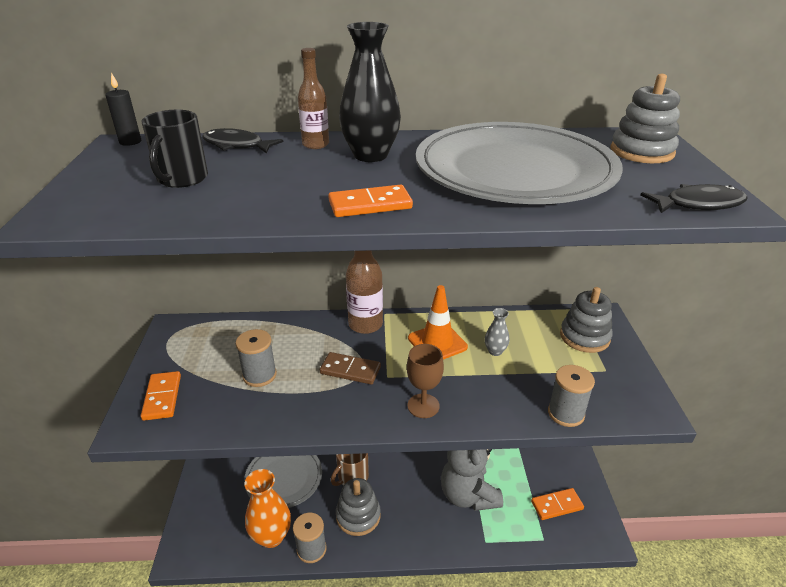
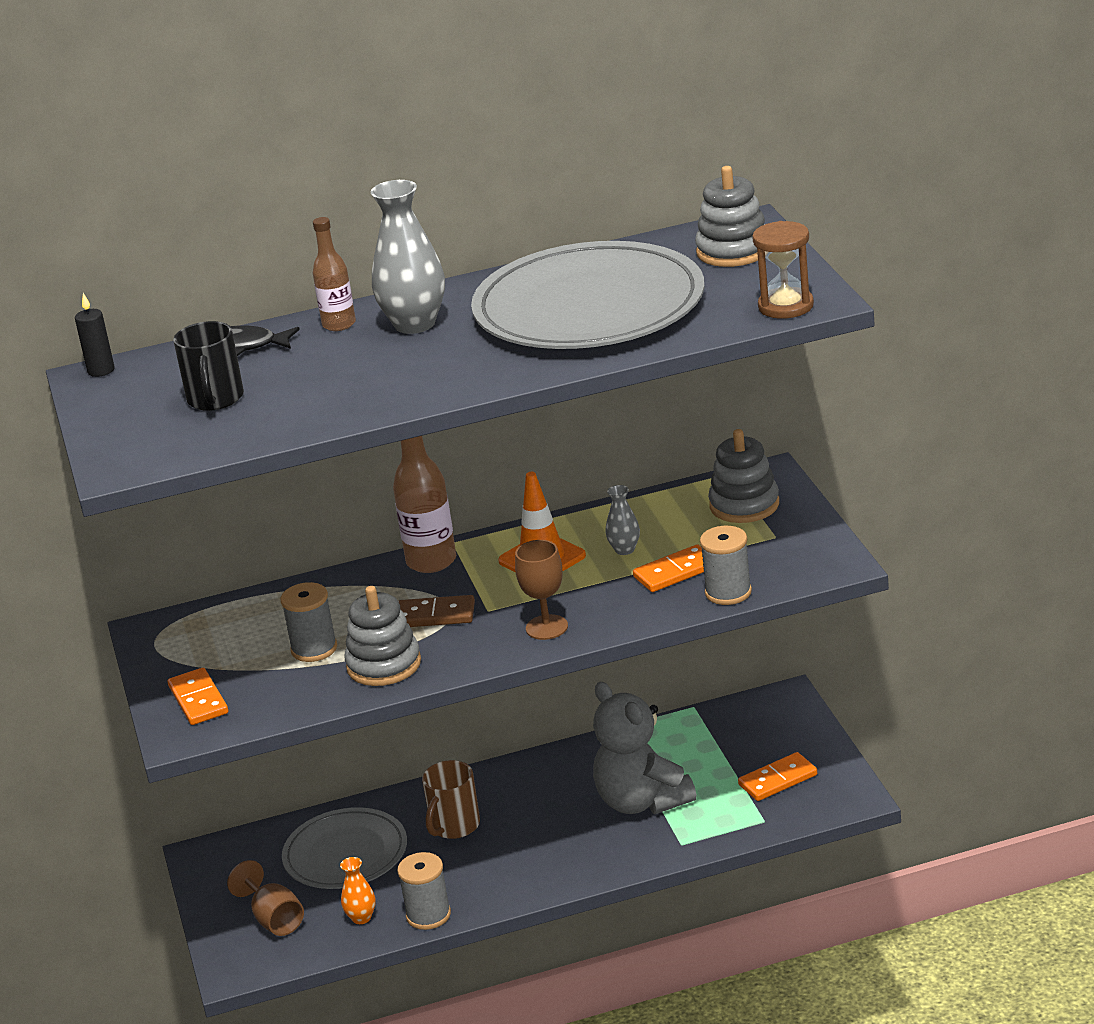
camera: 10 degrees left, 5 degrees down
orange vase [245,469,291,548] -> orange vase [340,857,376,924], size x0.50
orange domino [328,185,413,217] -> orange domino moved to [633,544,704,592]
grey stacking toy [336,478,381,536] -> grey stacking toy moved to [345,586,421,686]
black vase [339,22,401,162] -> grey vase [371,180,445,334]
black fish [641,184,748,213] -> brown hourglass [752,221,814,319]
none -> brown goblet [227,860,304,936]

